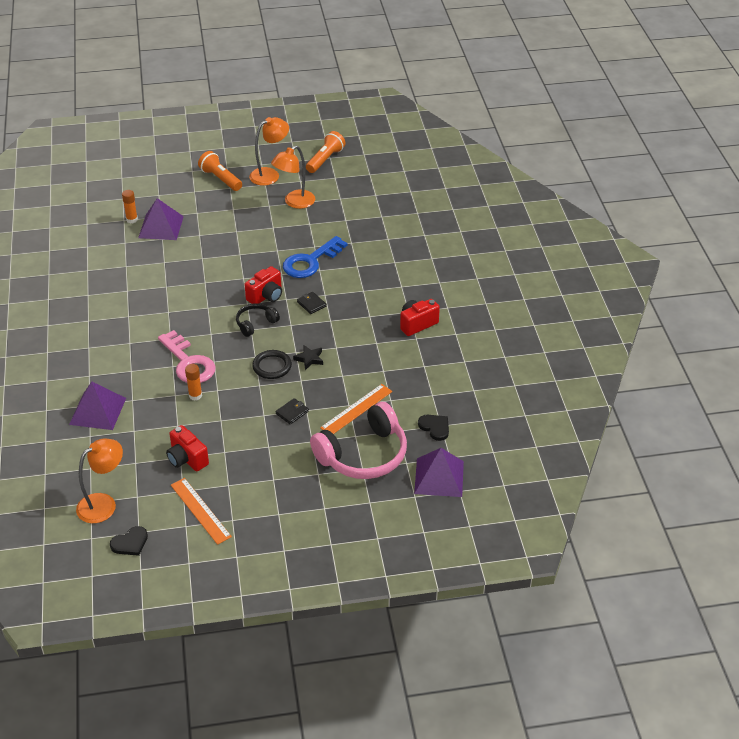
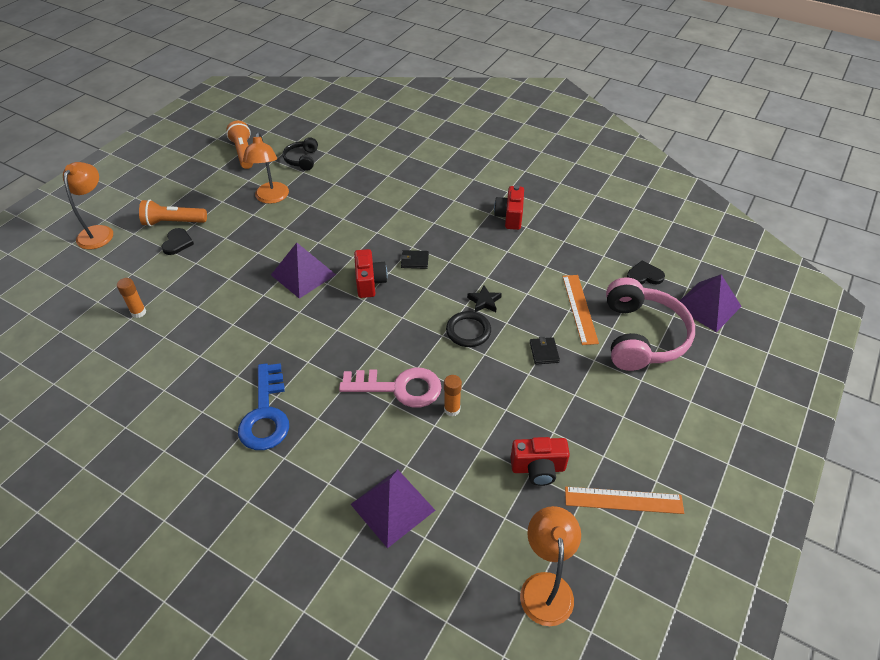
camera: 50 degrees left, 5 degrees up
black heart [110,526,148,556] -> black heart moved to [161,228,194,255]
purple pyramid [138,198,184,240] -> purple pyramid moved to [271,243,336,299]
black headphones [236,303,280,337] -> black headphones moved to [283,137,318,171]
orange lamp [249,117,289,186] -> orange lamp moved to [63,162,113,249]
blue key [283,236,348,278] -> blue key moved to [238,363,289,450]

